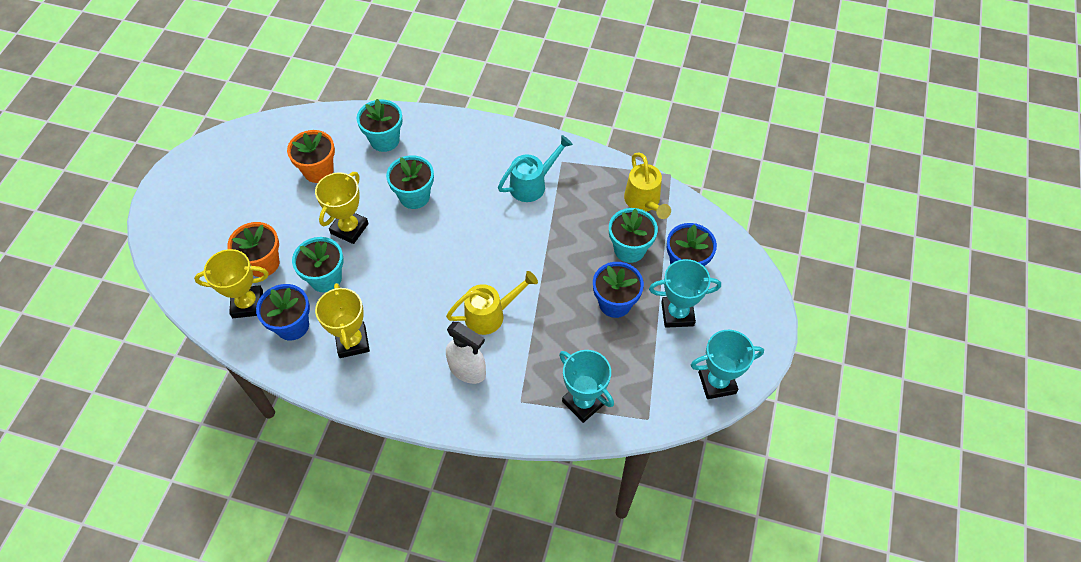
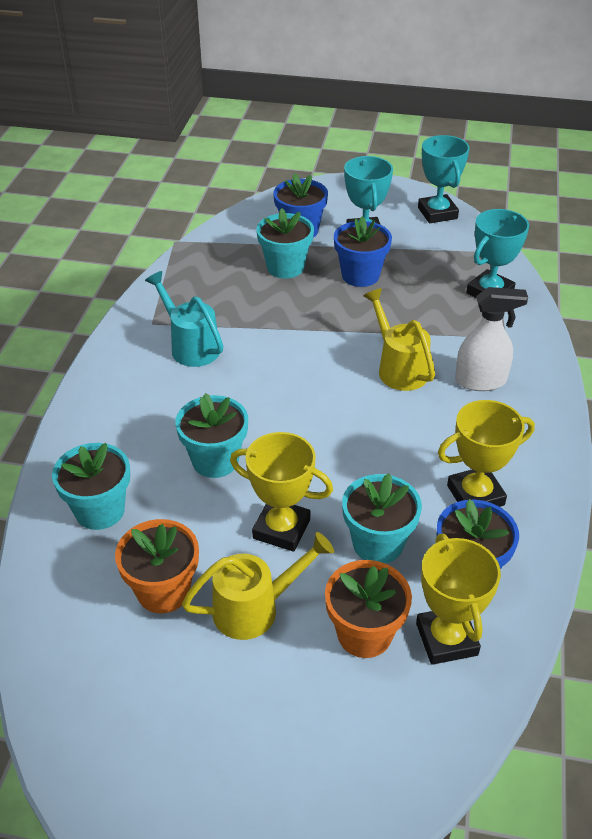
camera: 95 degrees left, 15 degrees down
white spray bottle [446,322,486,384] -> white spray bottle turned 60 degrees clockwise [455,287,528,391]
yellow watering can [624,153,671,219] -> yellow watering can moved to [182,532,334,640]

